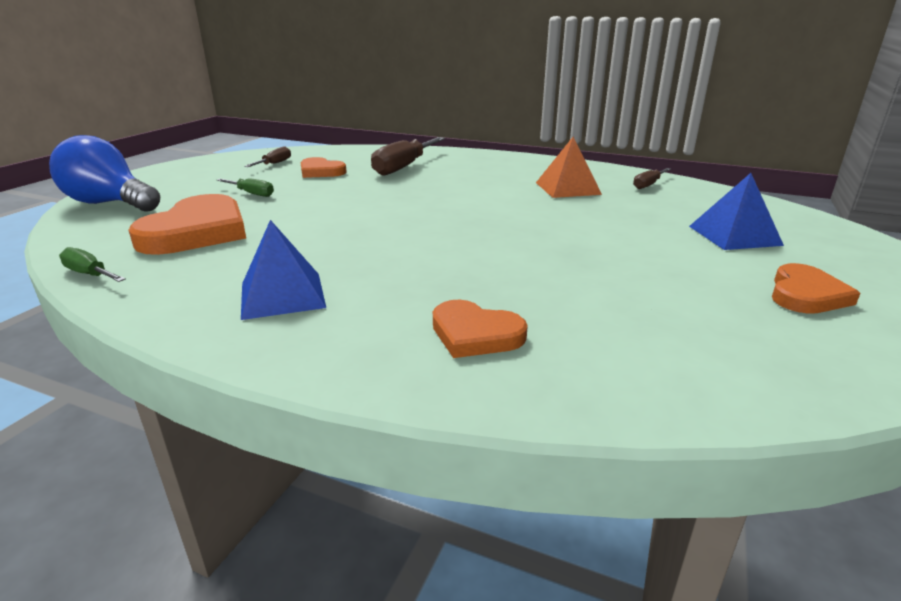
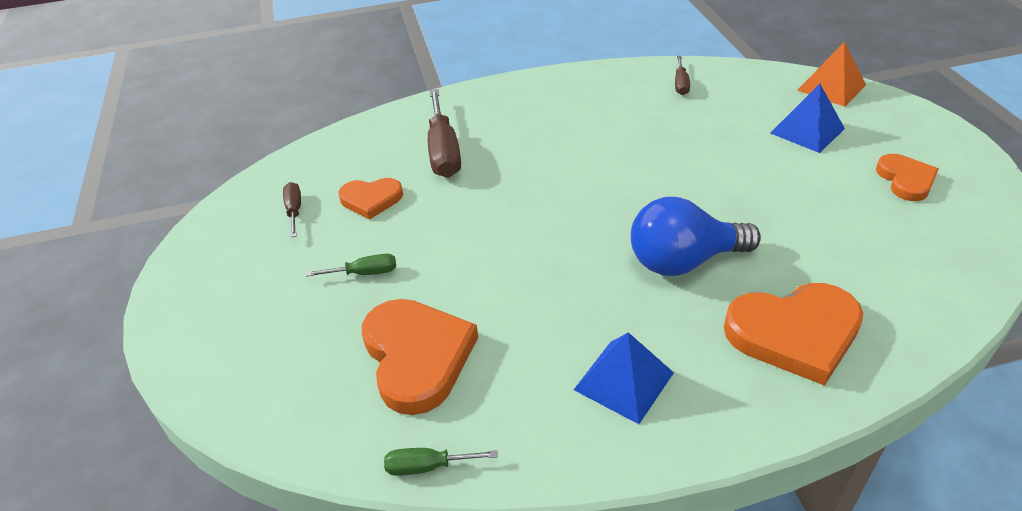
camera: 35 degrees left, 15 degrees up
blue light bulb [49,135,160,211] -> blue light bulb moved to [631,197,761,276]
orange heart [433,300,528,358] -> orange heart [724,283,863,386], size x1.72
orange pyramid [536,137,602,198] -> orange pyramid moved to [797,42,866,107]

